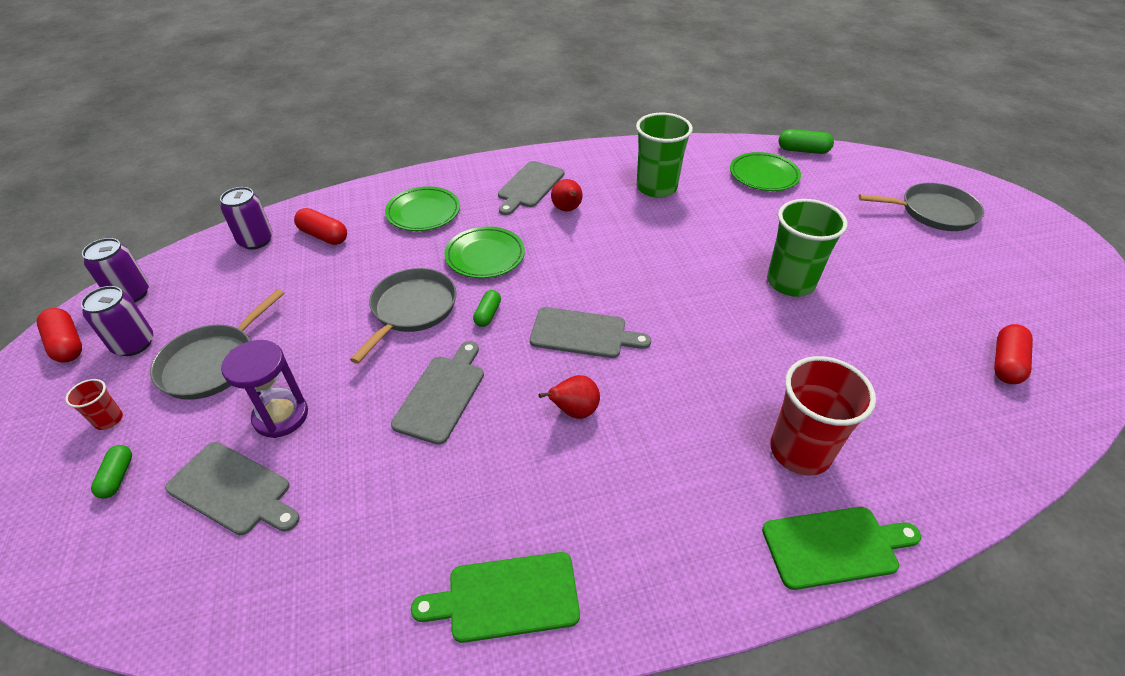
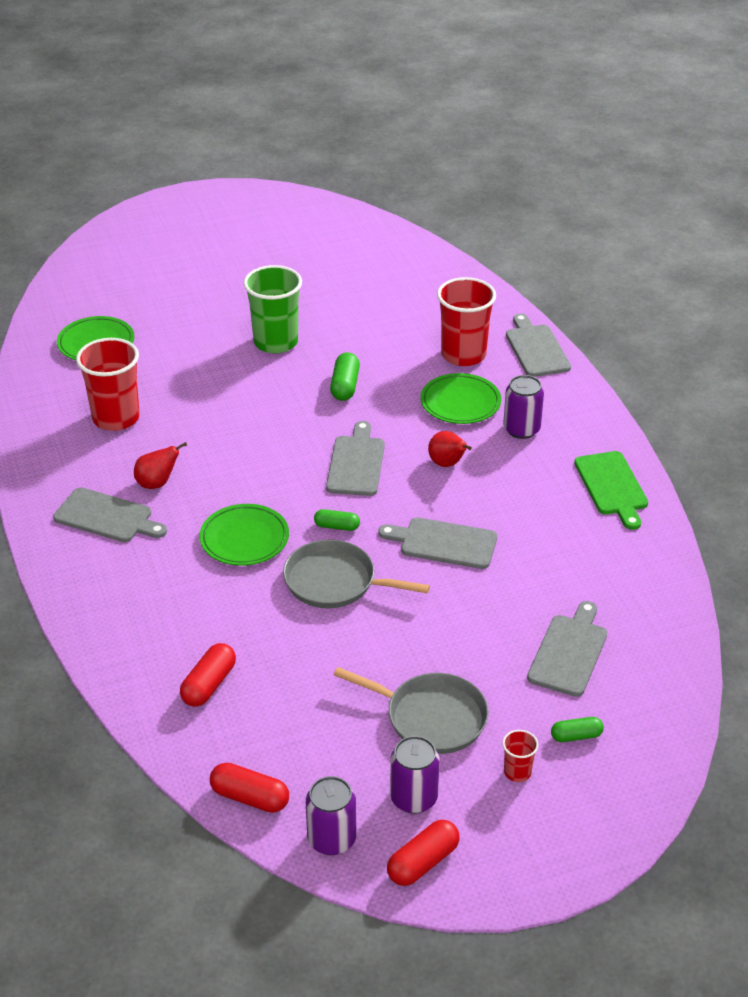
camera: 95 degrees left, 5 degrees down
purple can [220,187,273,249] -> purple can moved to [503,375,544,439]
purple hourglass [221,340,308,438] -> none
green plate [385,186,460,231] -> green plate moved to [421,373,501,424]
green cup [636,113,693,198] -> red cup [76,338,140,431]
green cutting board [762,507,921,590] -> grey cutting board [506,313,571,377]
green capsule [778,129,834,154] -> green capsule moved to [330,352,360,401]
grey pan [859,183,984,231] -> none
red capsule [994,324,1033,384] -> red capsule moved to [210,763,289,813]

